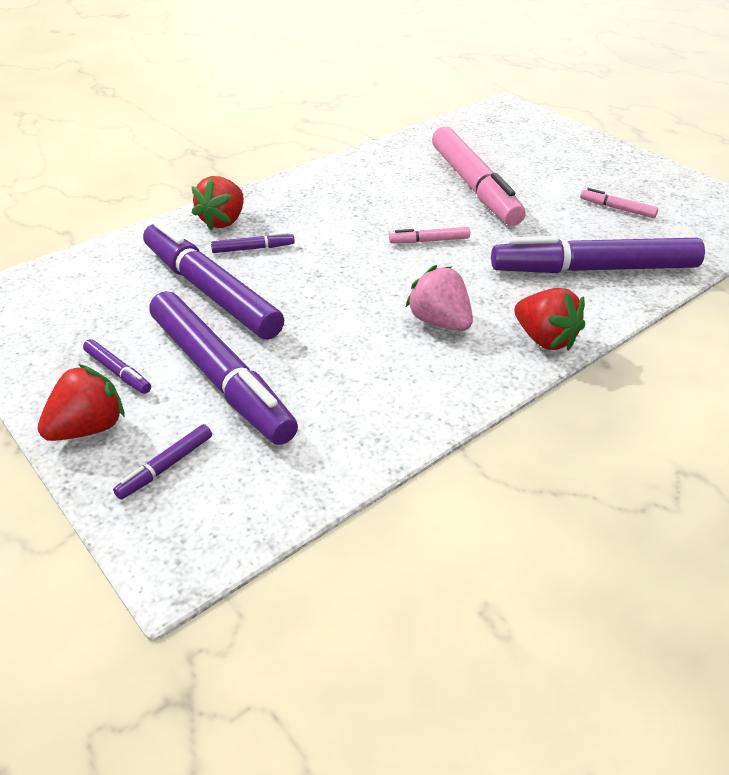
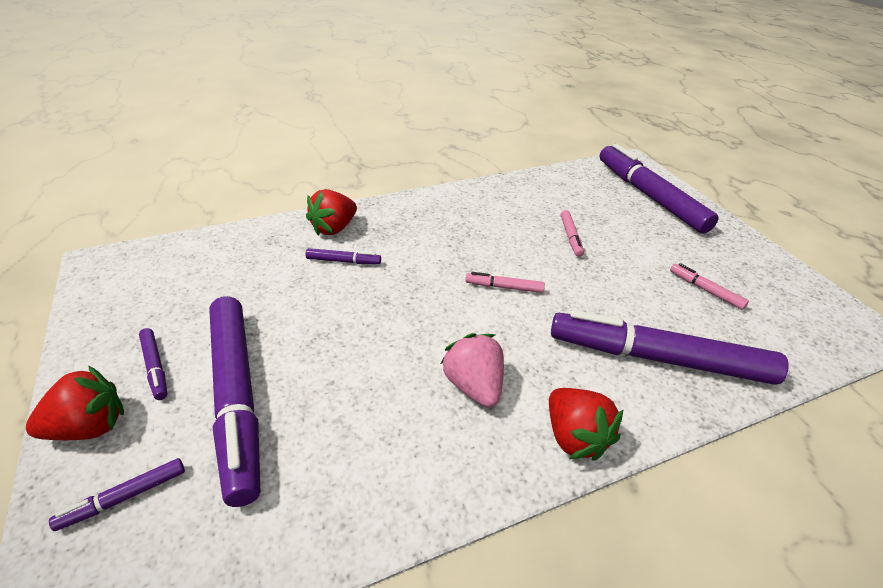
camera: 15 degrees right, 0 degrees up
purple marker [143,221,284,340] -> purple marker moved to [599,144,719,234]
pink marker [432,127,526,226] -> pink marker [561,210,584,257], size x0.41

